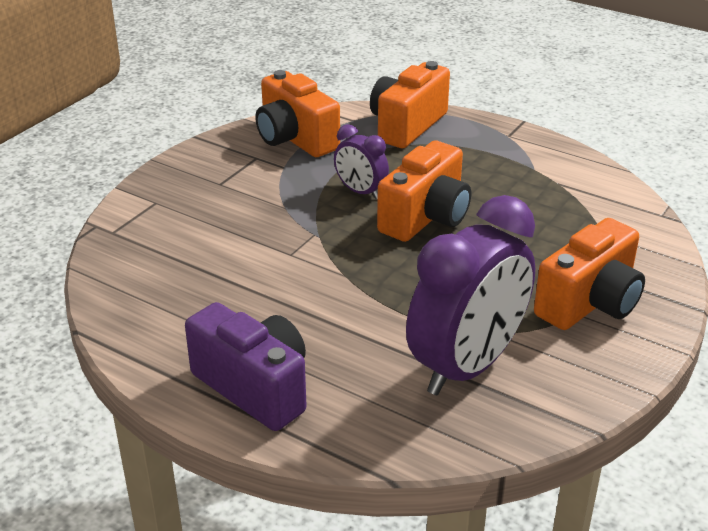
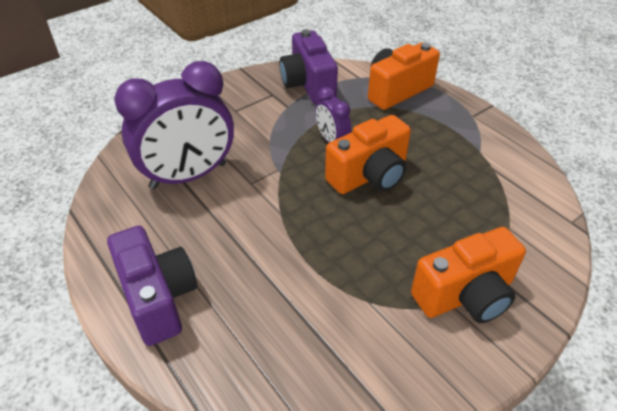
camera: 20 degrees right, 10 degrees up
orange camera [255,70,340,157] -> purple camera [279,29,338,104]
purple clock [406,195,535,395] -> purple clock moved to [114,61,234,189]

